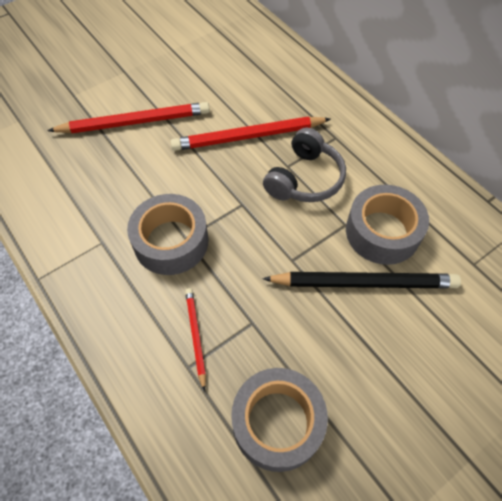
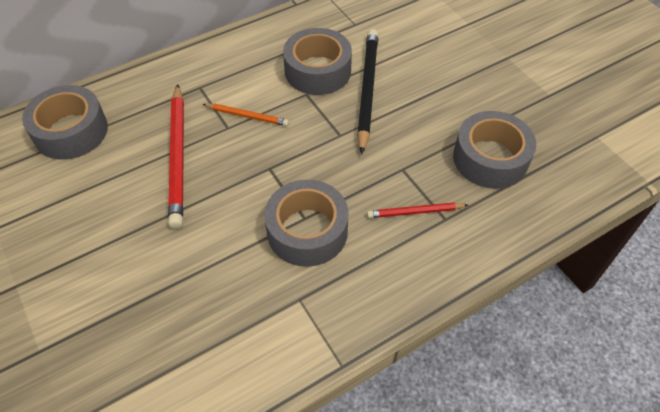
camera: 85 degrees left, 5 degrees down
red pencil [47,102,210,133] -> none
grey headphones [263,127,346,202] -> orange pencil [203,104,289,126]
none -> grey tape [22,85,108,160]

